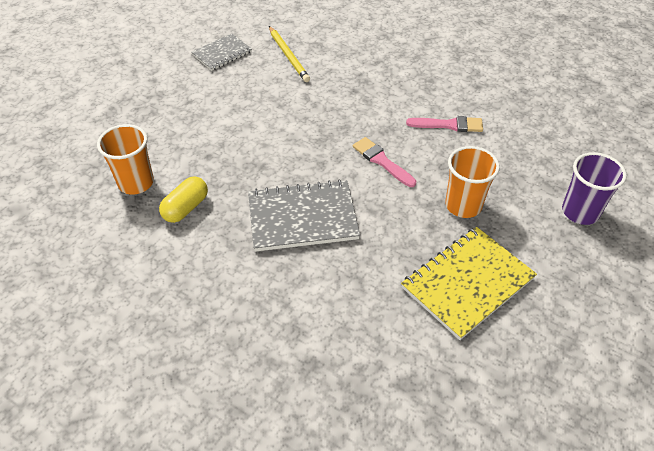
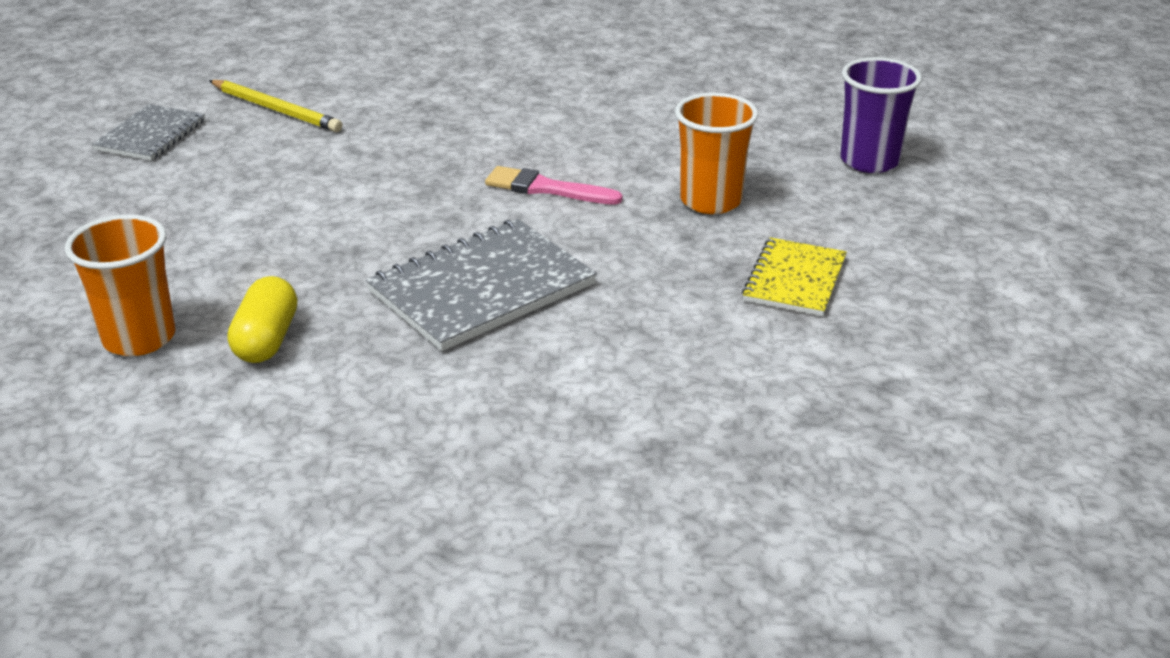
camera: 30 degrees left, 15 degrees down
yellow notebook [401,227,537,340] -> yellow notebook [742,237,847,316], size x0.61
pink brush [406,116,483,132] -> none

